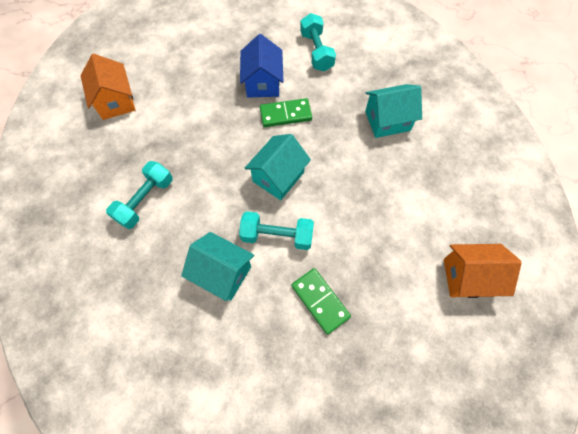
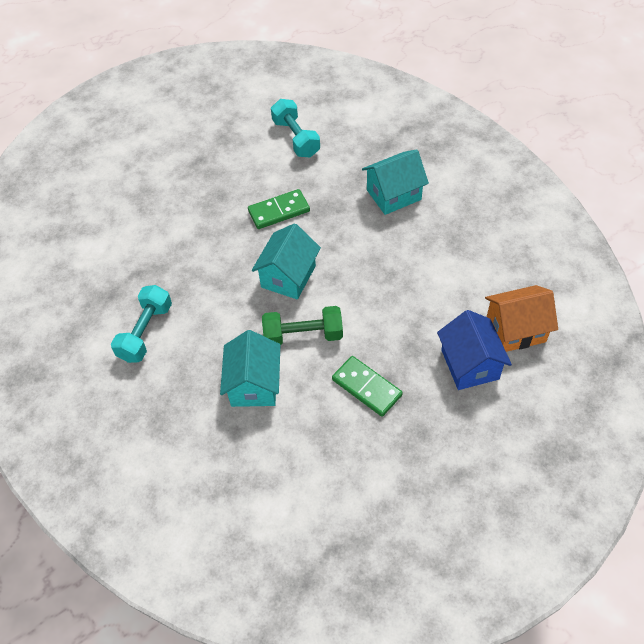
camera: 10 degrees left, 10 degrees down
orange house [81,54,135,120] -> none
turquoise house [181,232,254,301] -> turquoise house turned 75 degrees clockwise [220,330,280,407]
turquoise dumbbell [239,211,314,250] -> green dumbbell [262,306,343,345]
blue house [240,34,284,97] -> blue house moved to [437,310,512,390]

